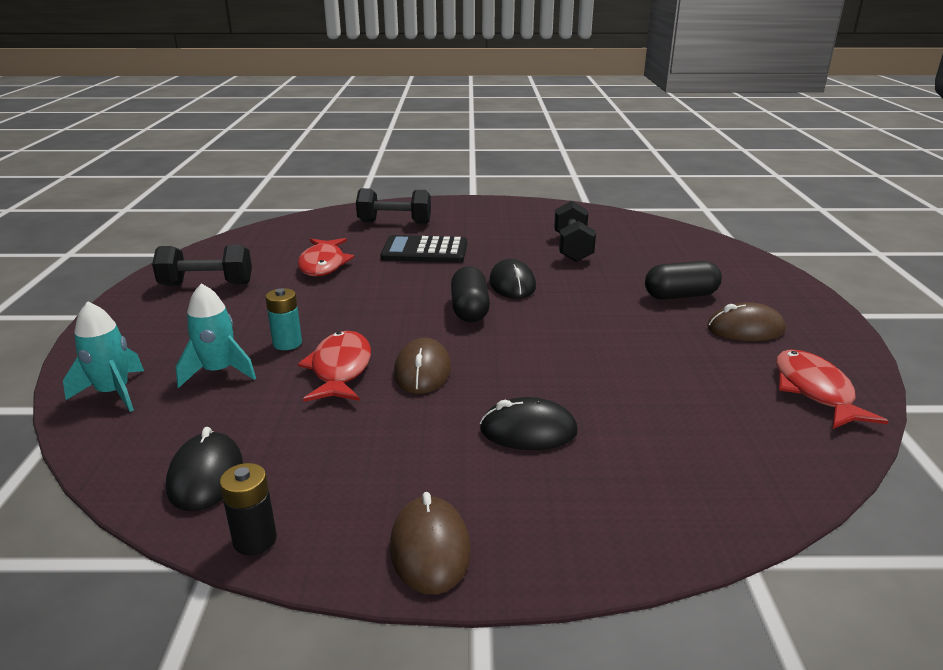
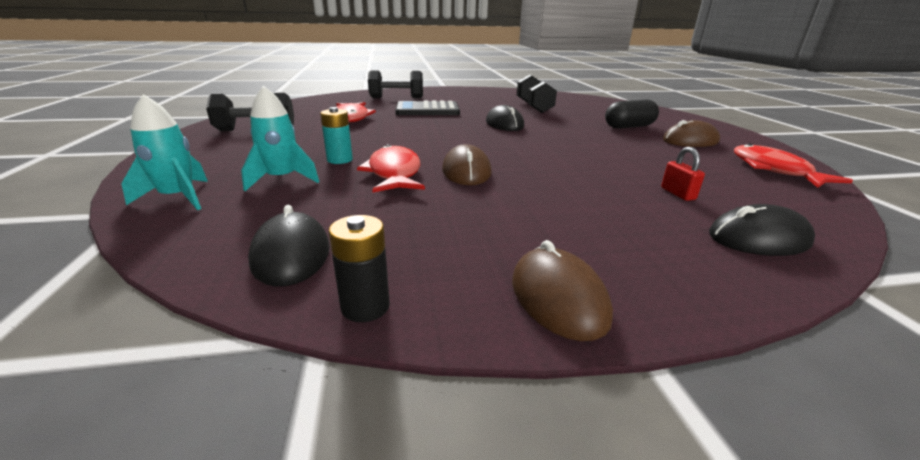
camera: 10 degrees left, 0 degrees up
black capsule [451,266,490,322] -> none
black mouse [480,397,578,450] -> black mouse moved to [709,204,815,256]
none -> red padlock [661,147,705,201]

